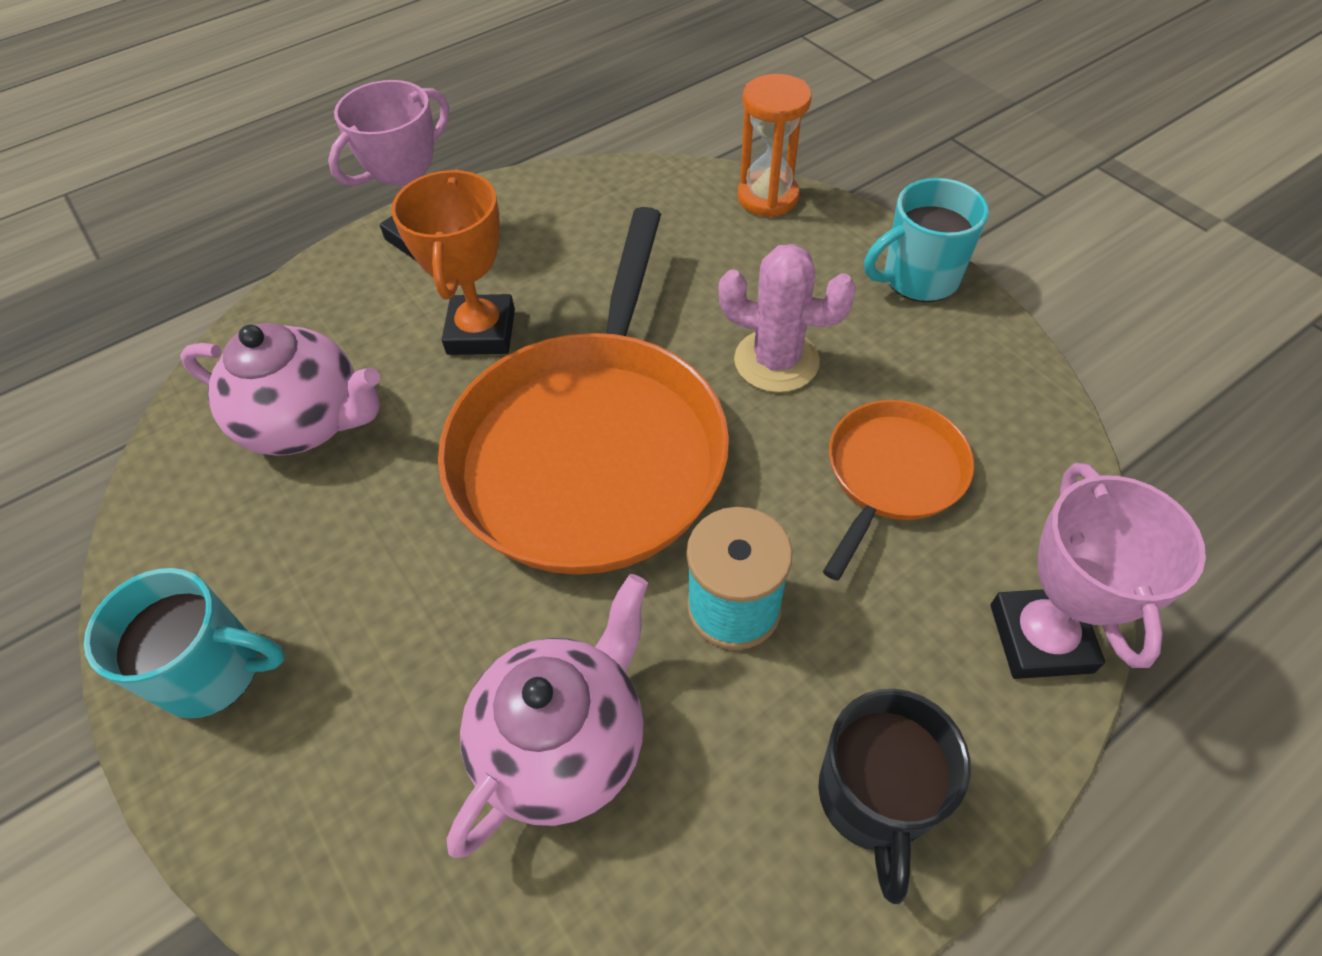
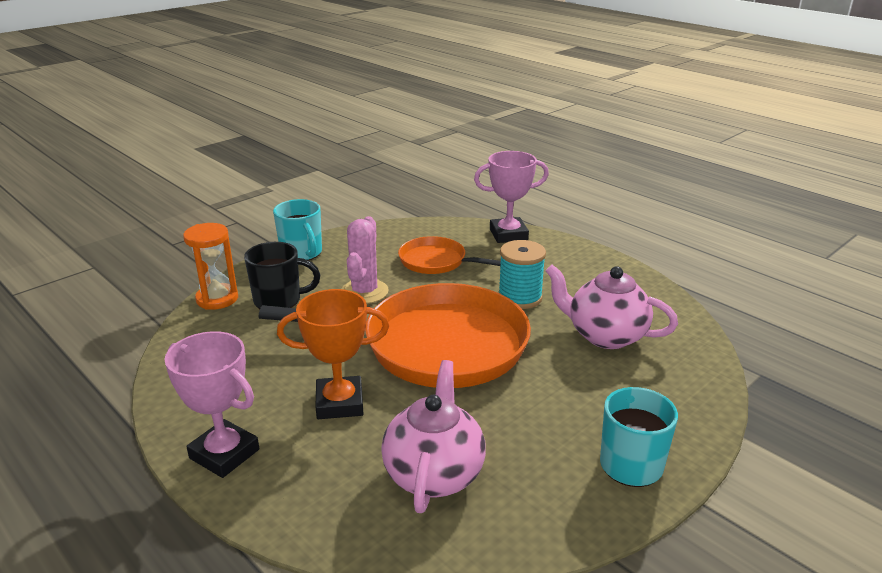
camera: 100 degrees left, 25 degrees down
black mug [818,689,971,904] -> black mug moved to [244,242,320,309]

